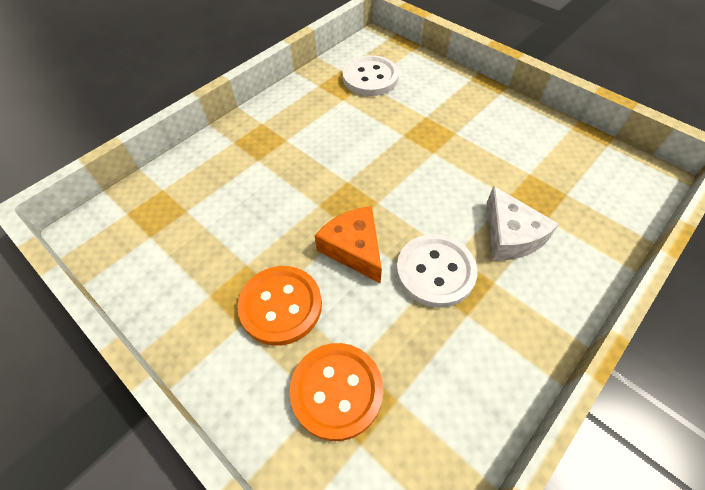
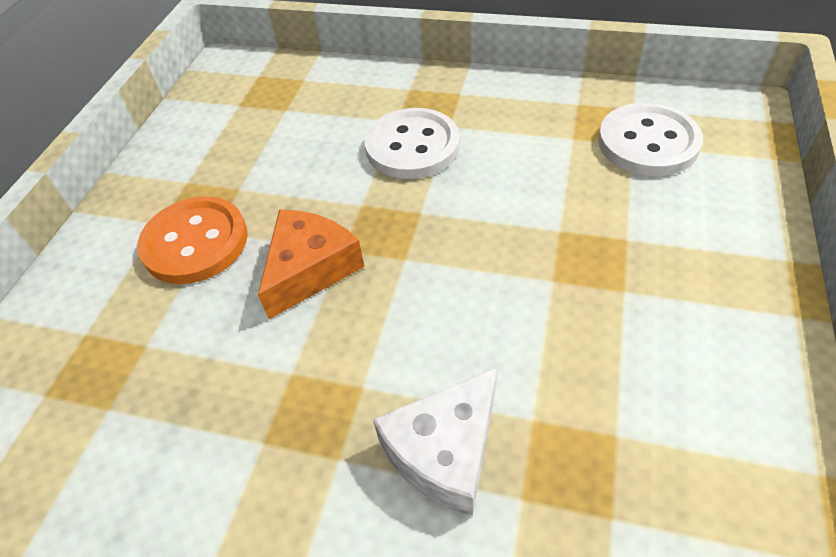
camera: 65 degrees right, 5 degrees down
orange button [289,343,383,441] -> none
white button [396,234,478,308] -> white button moved to [364,108,460,179]

